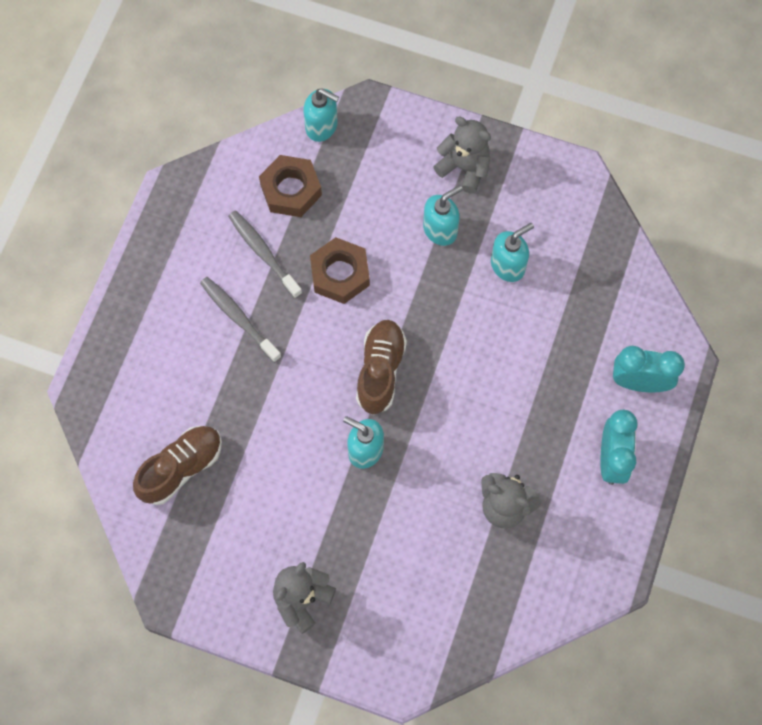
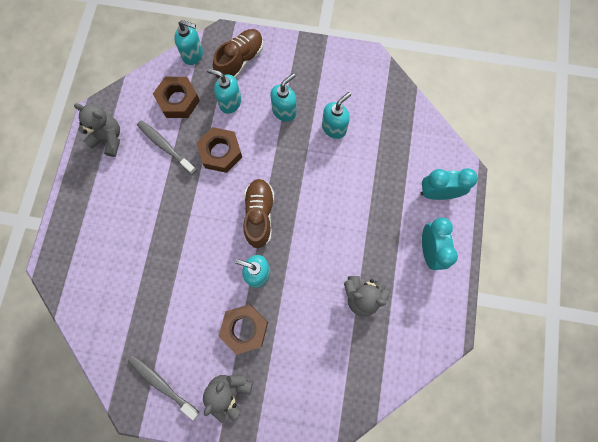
camera: 10 degrees left, 5 degrees up
brown shoe [133,426,222,505] -> brown shoe moved to [213,29,263,79]
grey toothbrush [200,277,282,363] -> grey toothbrush moved to [128,355,199,420]
grey teddy bear [433,116,491,194] -> grey teddy bear moved to [74,103,120,157]
none -> turquoise soap dispenser [207,68,241,114]
none -> brown nut [218,304,268,355]

